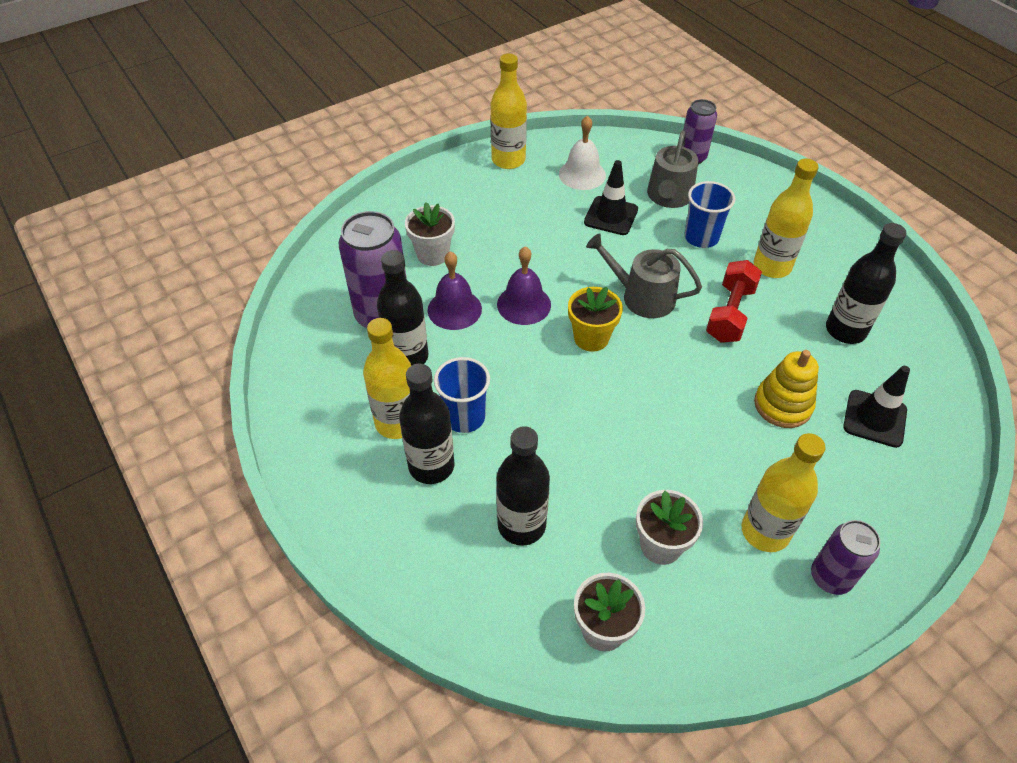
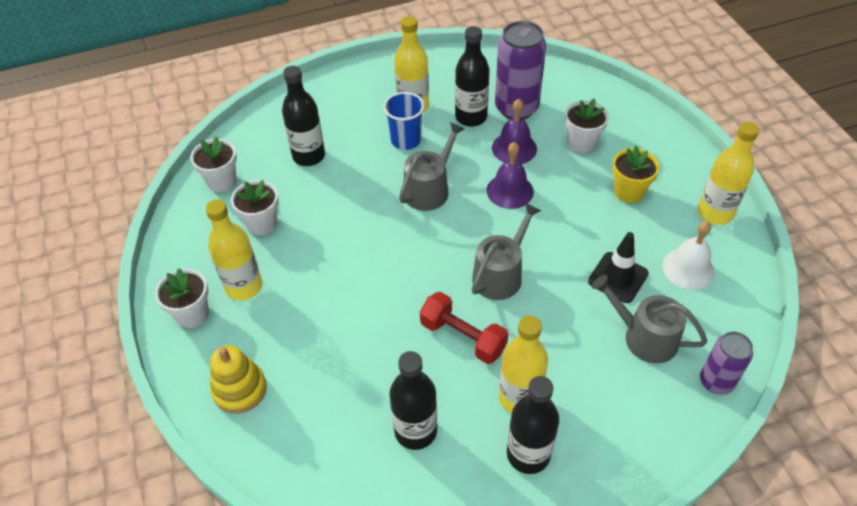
camera: 105 degrees right, 0 degrees up
black bottle [399,364,455,484] -> black bottle moved to [507,376,559,474]
yellow flower pot [568,287,623,352] -> yellow flower pot moved to [612,146,660,203]
blue cup [684,181,735,248] -> none
yellow stacking toy [754,350,819,428] -> yellow stacking toy moved to [210,345,267,414]
purple can [811,520,881,595] -> white flower pot [155,268,209,328]
black traffic cone [843,366,910,448] -> none
none -> grey watering can [399,122,464,211]

